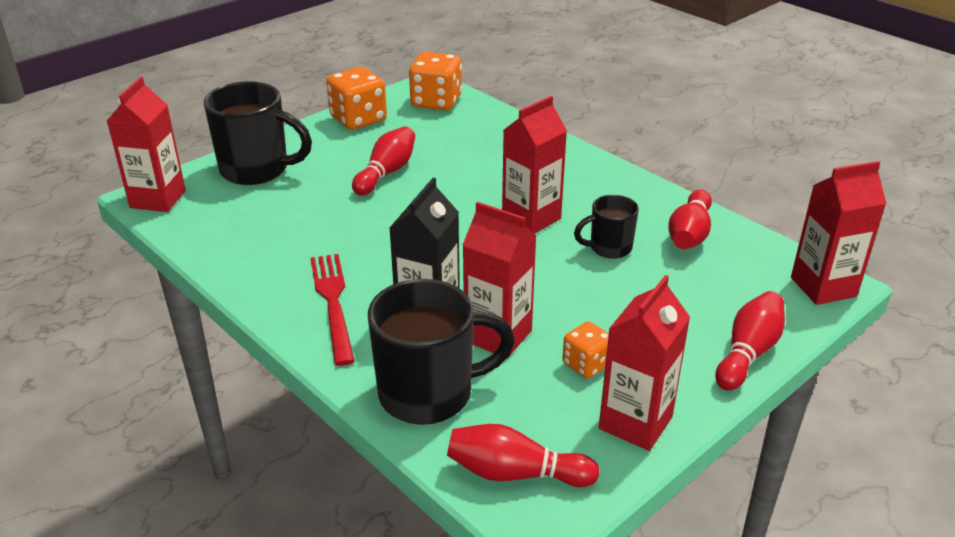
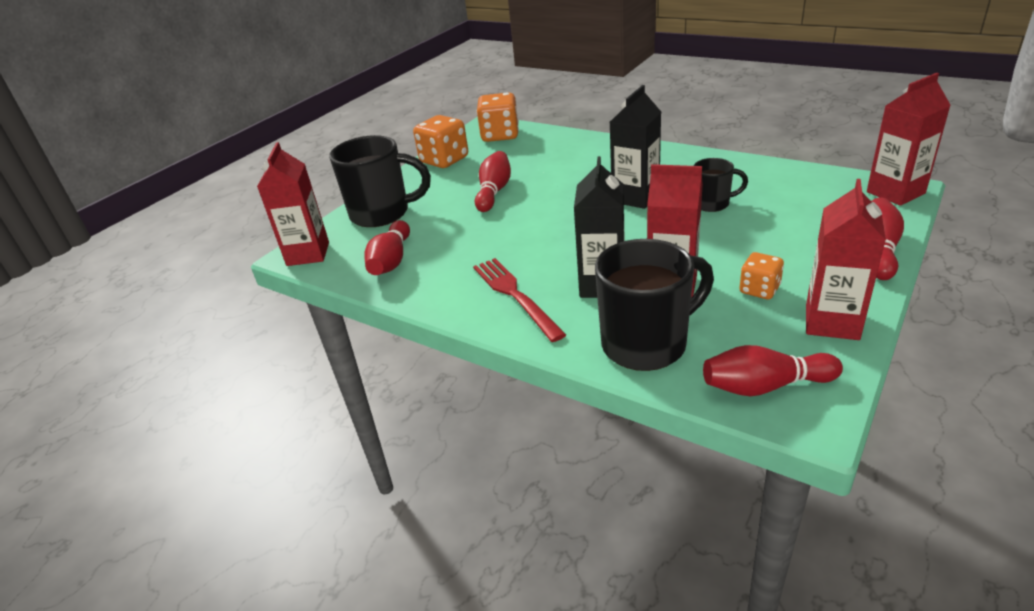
camera: 10 degrees left, 0 degrees up
red carton [502,96,567,233] -> black carton [610,85,661,209]
black mug [574,195,639,259] -> black mug turned 150 degrees counterclockwise [694,158,748,212]
red bowling pin [668,190,712,249] -> red bowling pin moved to [364,220,410,275]

